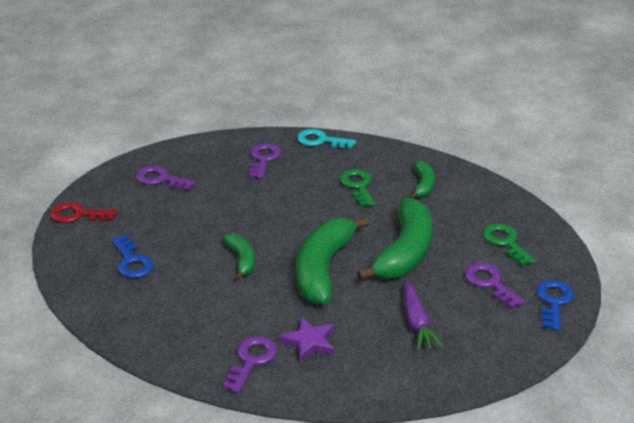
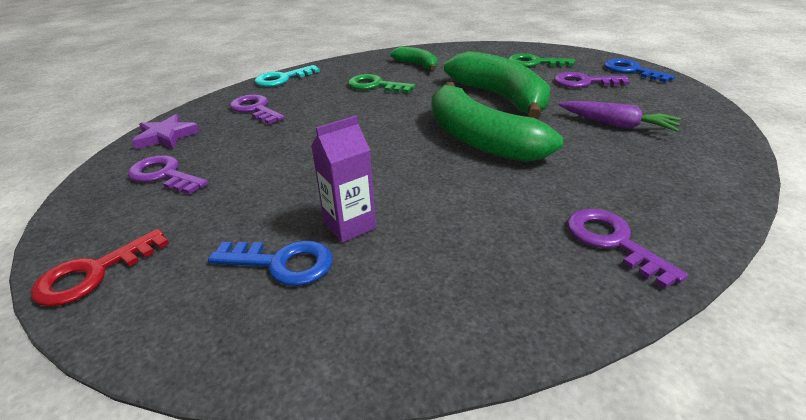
camera: 50 degrees left, 0 degrees up
purple key [136,166,196,191] -> purple key turned 60 degrees clockwise [128,155,208,194]
green banana [223,234,255,280] -> none
purple star [280,317,334,362] -> purple star moved to [132,114,200,149]
none -> purple carton [311,116,376,243]

